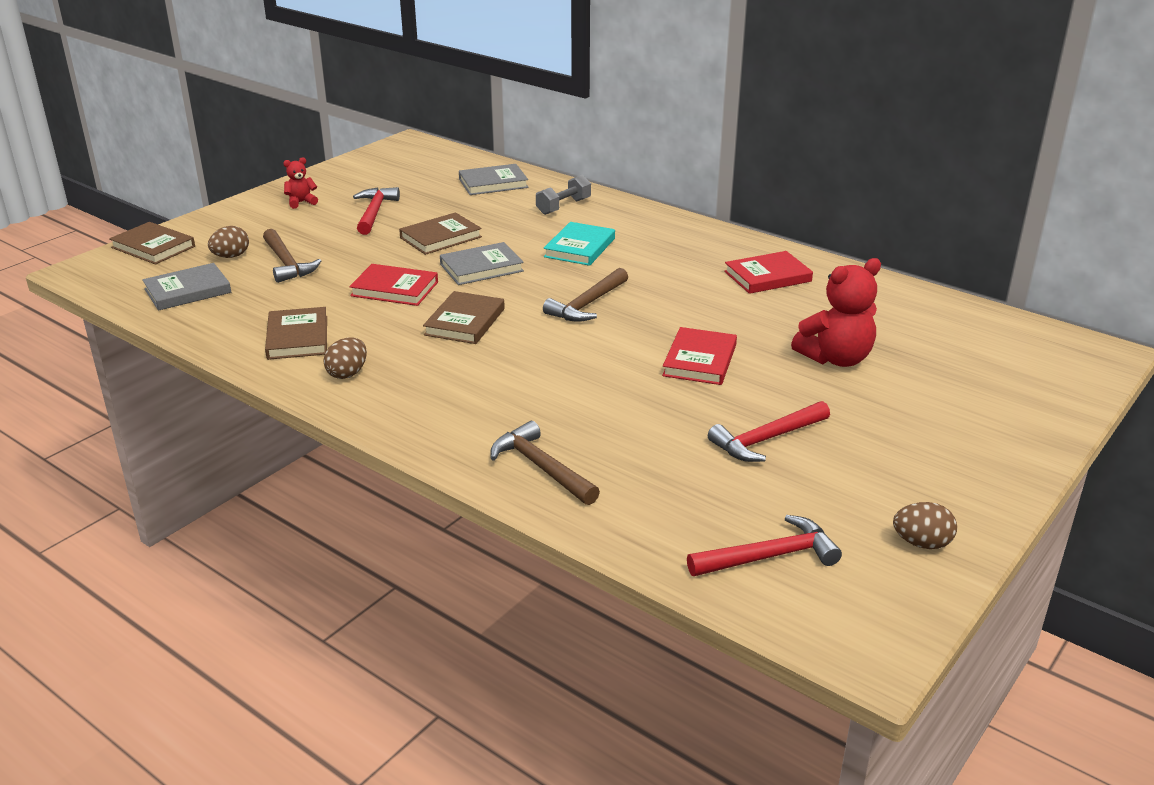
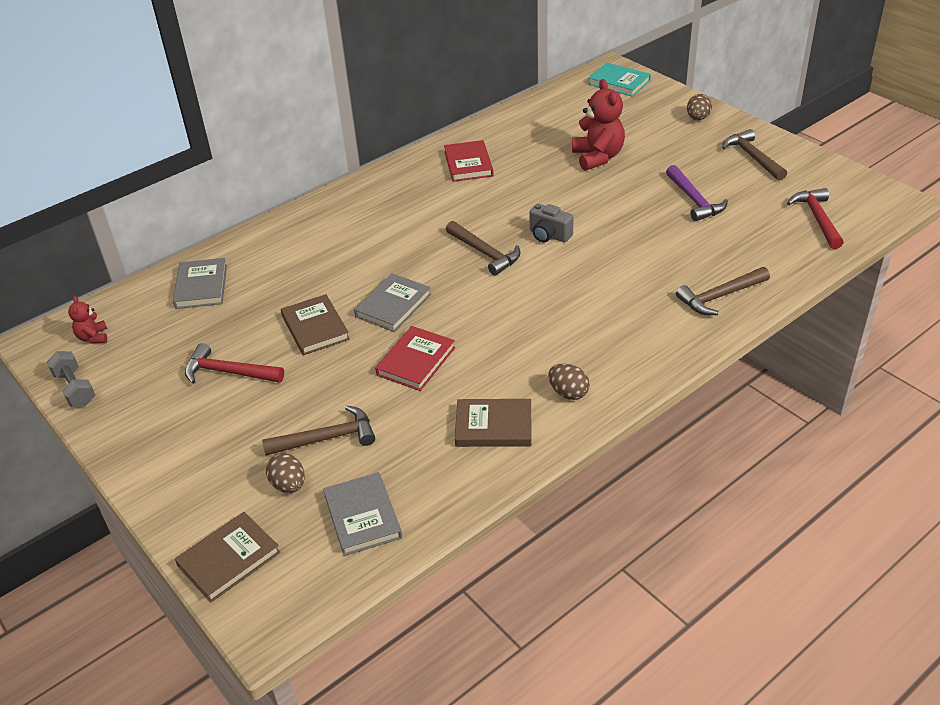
camera: 75 degrees left, 10 degrees up
red teddy bear [283,157,318,209] -> red teddy bear moved to [68,296,107,344]
brown book [423,291,505,344] -> none
grey book [440,242,524,285] -> grey book turned 45 degrees clockwise [354,273,431,332]
grey dumbbell [536,175,591,215] -> grey dumbbell moved to [47,351,96,407]
turquoise book [544,222,615,266] -> turquoise book moved to [588,63,651,97]
red book [662,327,737,385] -> none
red hammer [708,401,830,462] -> purple hammer [666,165,728,221]
brown egg [893,502,957,549] -> brown egg moved to [687,94,712,120]
none -> grey camera [529,204,574,242]
none -> brown hammer [722,129,787,181]

